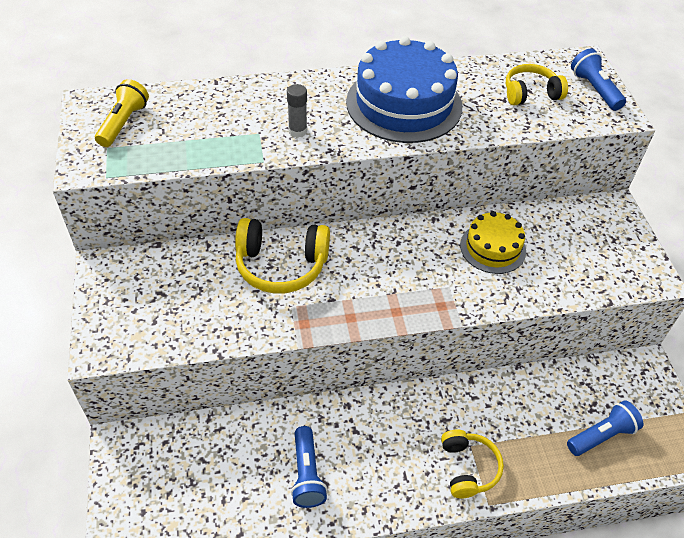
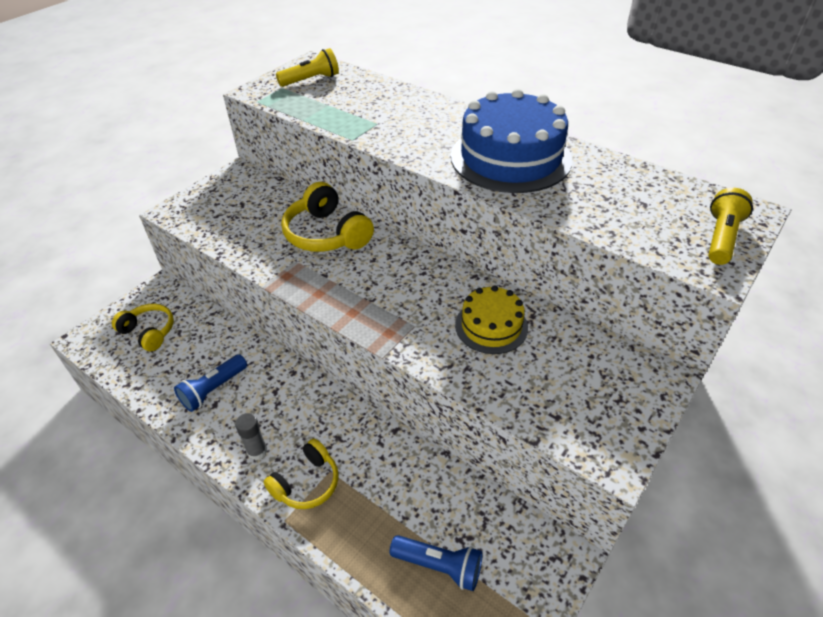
camera: 50 degrees right, 5 degrees down
grey glue stick [287,84,307,137] -> grey glue stick moved to [235,413,267,460]
yellow headphones [506,64,568,105] -> yellow headphones moved to [112,303,174,351]
blue flashlight [571,49,626,111] -> yellow flashlight [708,188,753,265]

